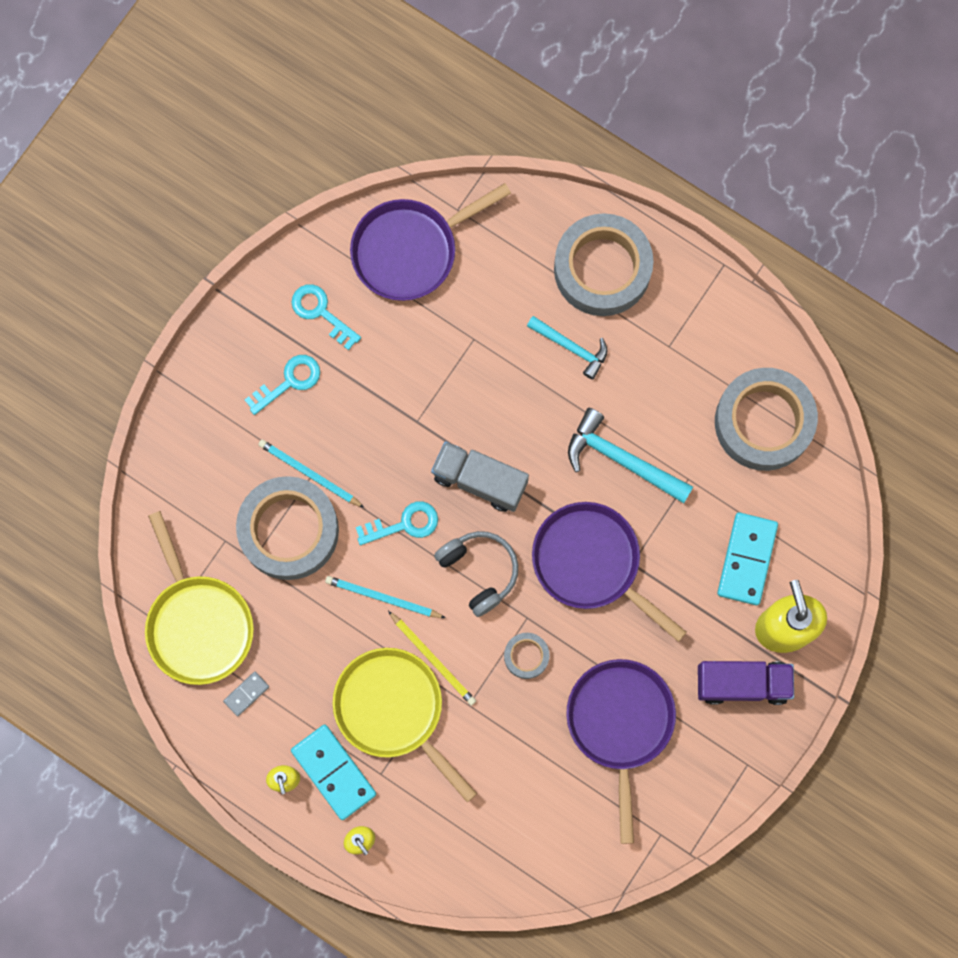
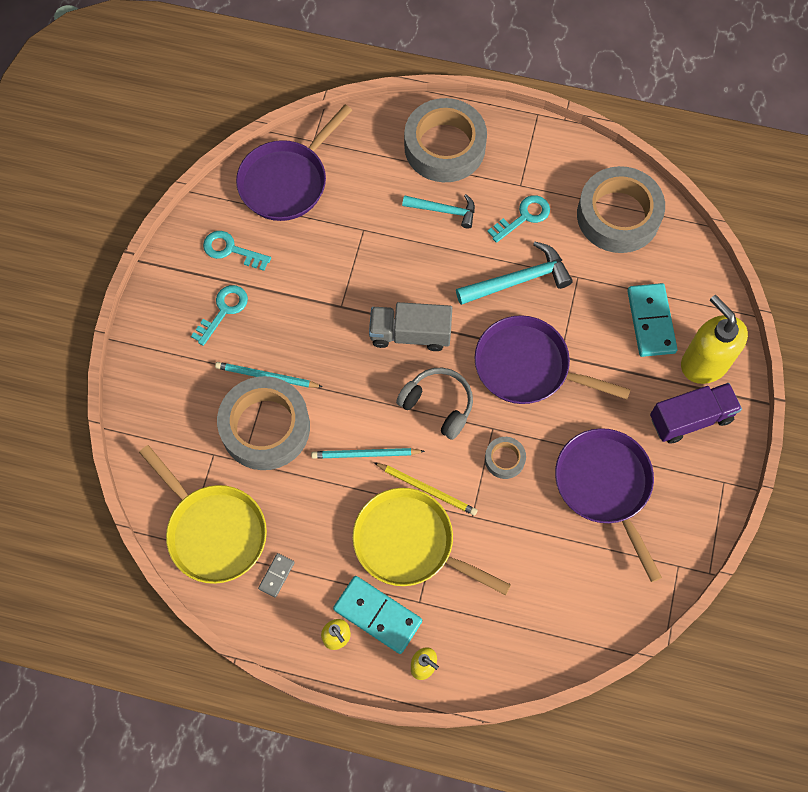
camera: 20 degrees left, 10 degrees down
turquoise key [356,501,438,545] -> turquoise key moved to [487,195,550,243]
turquoise hammer [568,408,693,503] -> turquoise hammer turned 150 degrees clockwise [456,242,573,305]

